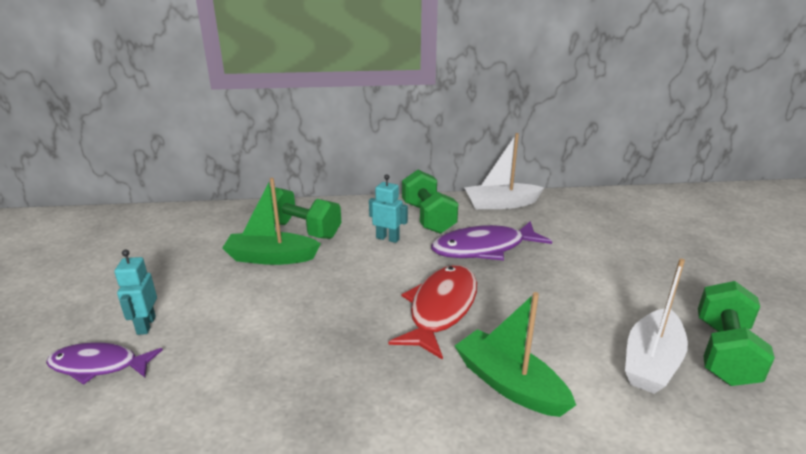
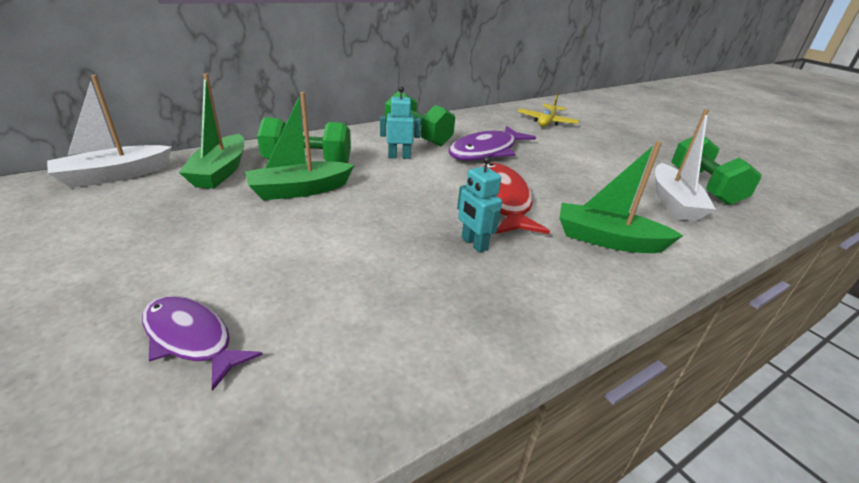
camera: 30 degrees left, 5 degrees up
purple fish [46,342,163,385] -> purple fish turned 60 degrees clockwise [142,296,263,391]
turquoise robot [114,250,157,335] -> turquoise robot moved to [457,156,502,253]
white boat [464,133,544,209] -> white boat moved to [47,75,172,188]
none -> green boat [179,74,245,189]
none -> yellow plane [518,93,579,127]

